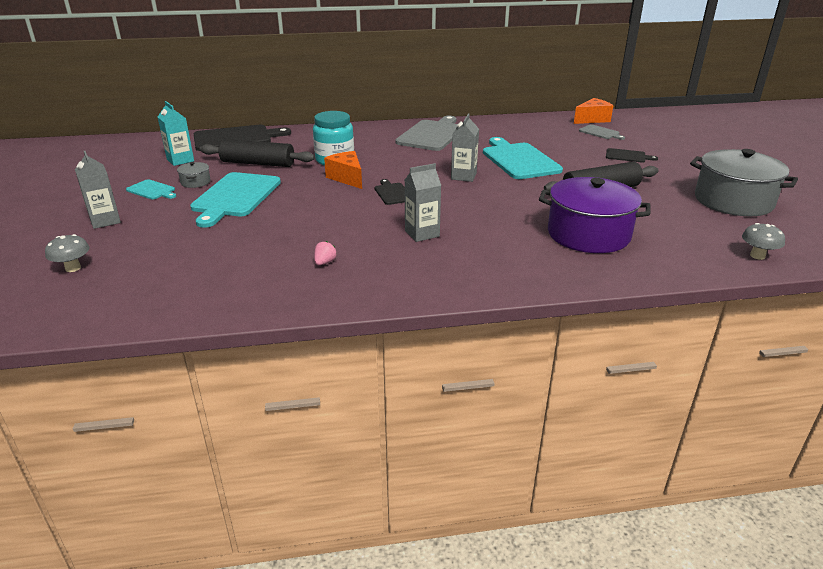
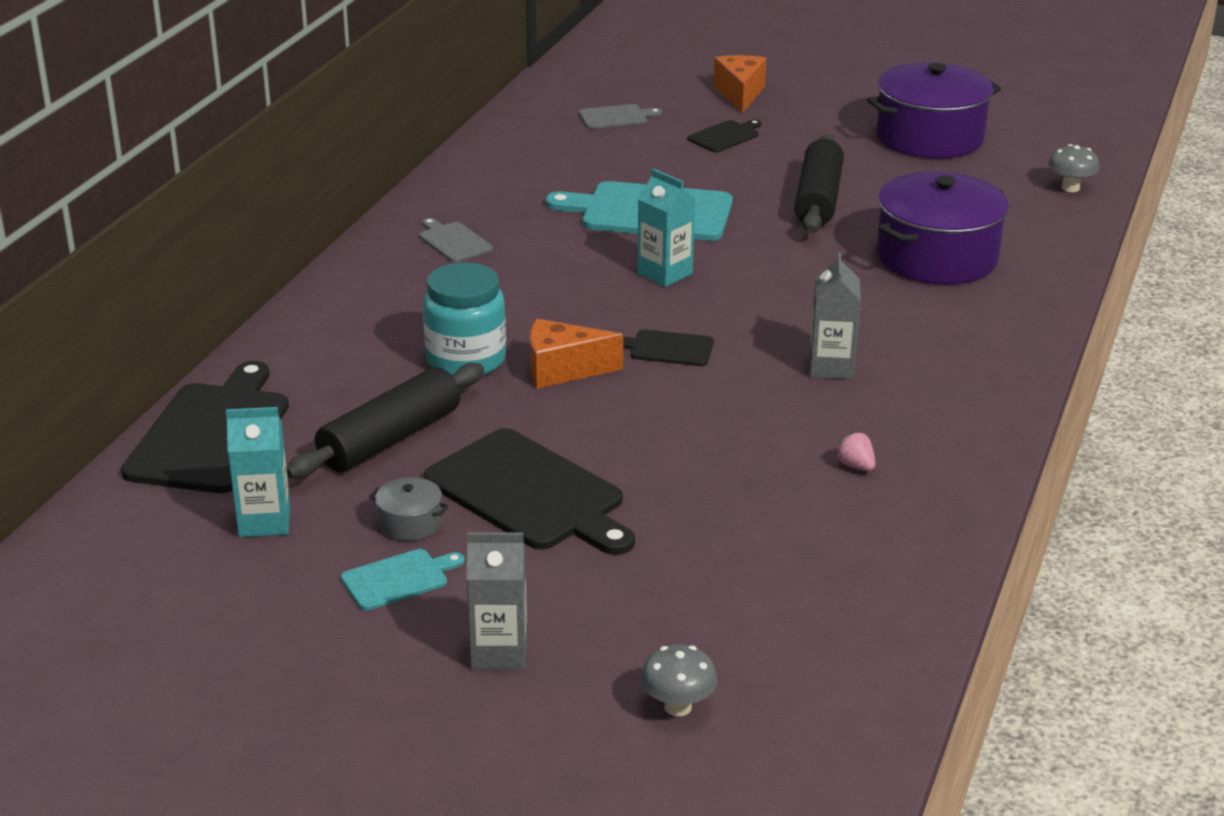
camera: 60 degrees left, 0 degrees up
turquoise cutting board [190,172,281,228] -> black cutting board [424,428,635,555]
grey cutting board [395,116,457,151] -> grey cutting board [419,218,493,262], size x0.49
grey carton [451,114,479,182] -> turquoise carton [637,169,696,287]
orange cheese [574,98,614,124] -> orange cheese moved to [714,55,766,113]
grey pot [690,149,798,216] -> purple pot [867,62,1001,159]

